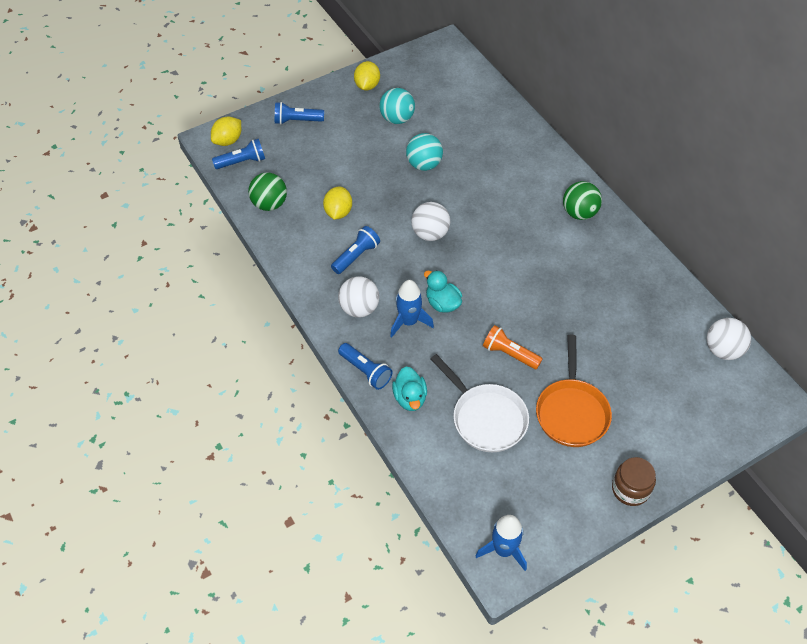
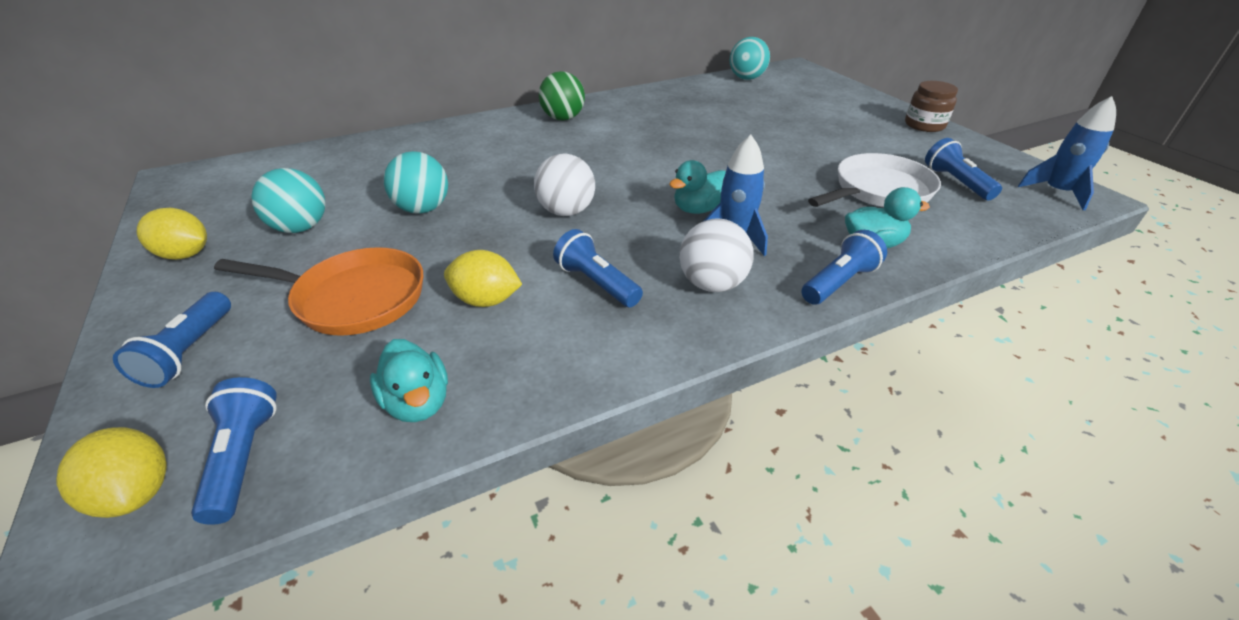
camera: 85 degrees left, 15 degrees down
green ball [248,172,287,211] -> turquoise duck [370,339,448,422]
orange flashlight [483,325,543,369] -> none
orange pan [536,335,612,447] -> orange pan moved to [214,247,423,336]
white ball [707,318,751,360] -> turquoise ball [730,37,770,80]
none -> blue flashlight [925,138,1002,200]

